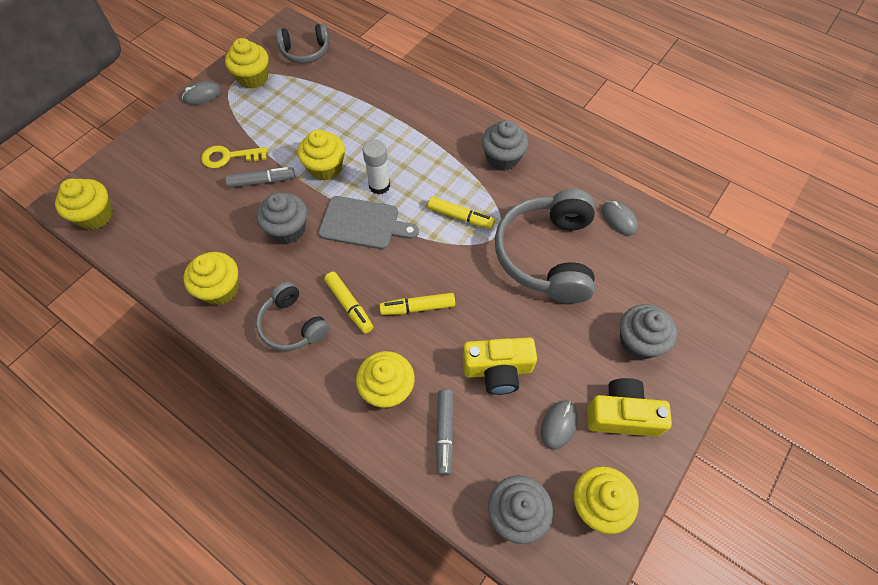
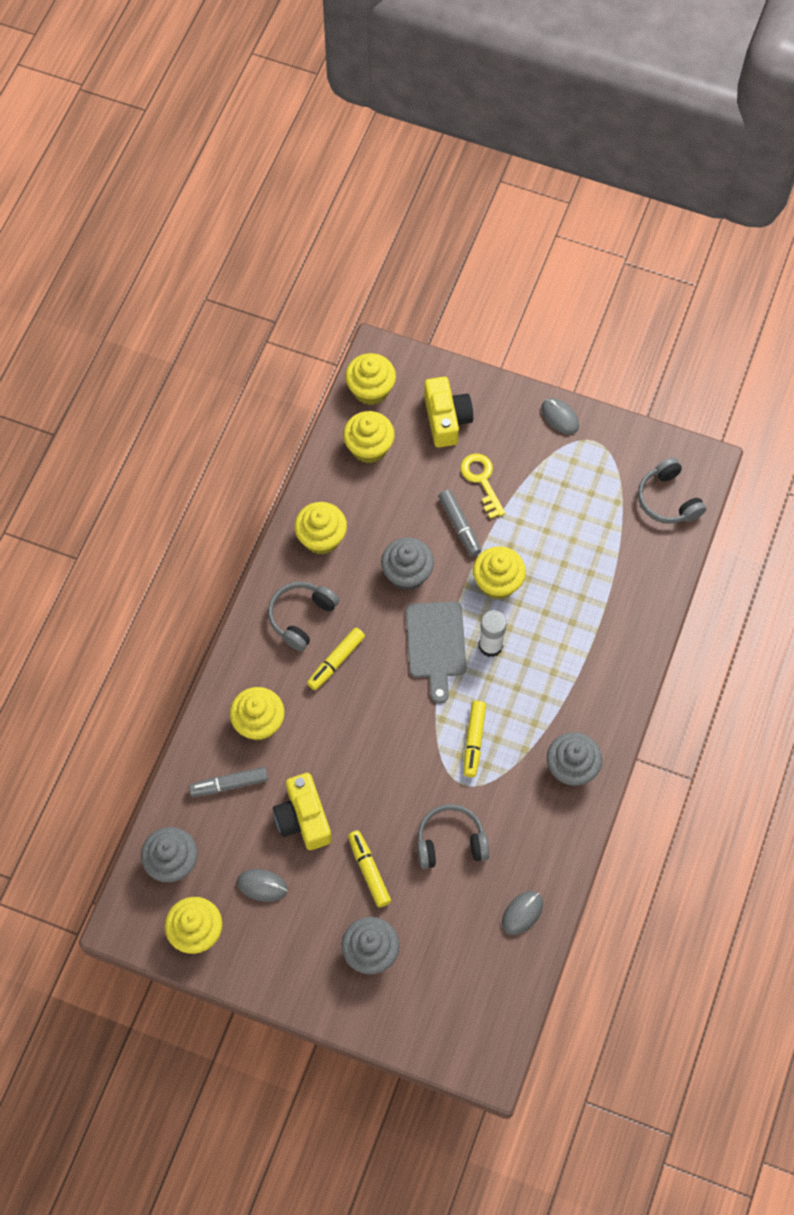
camera: 75 degrees right, 5 degrees up
yellow cupcake [225,38,269,89] -> yellow cupcake moved to [343,411,395,463]
yellow marker [379,293,455,315] -> yellow marker moved to [348,830,391,907]
grey headphones [495,189,595,304] -> grey headphones [417,804,489,869], size x0.57
yellow camera [587,378,672,437] -> yellow camera moved to [424,377,473,448]

